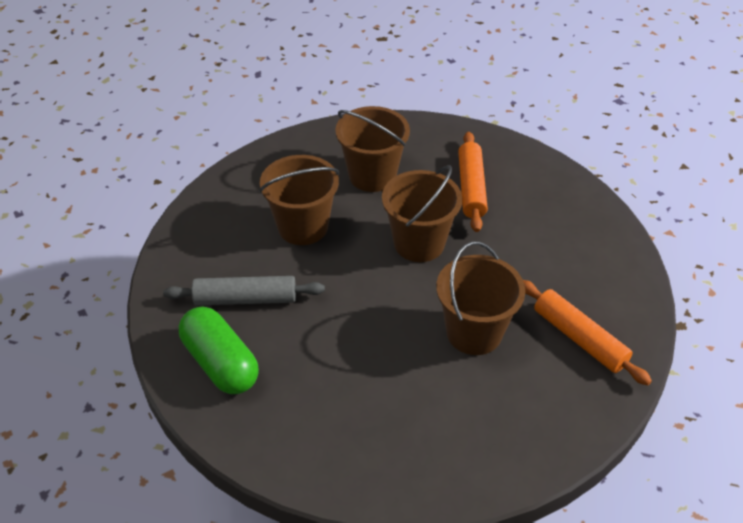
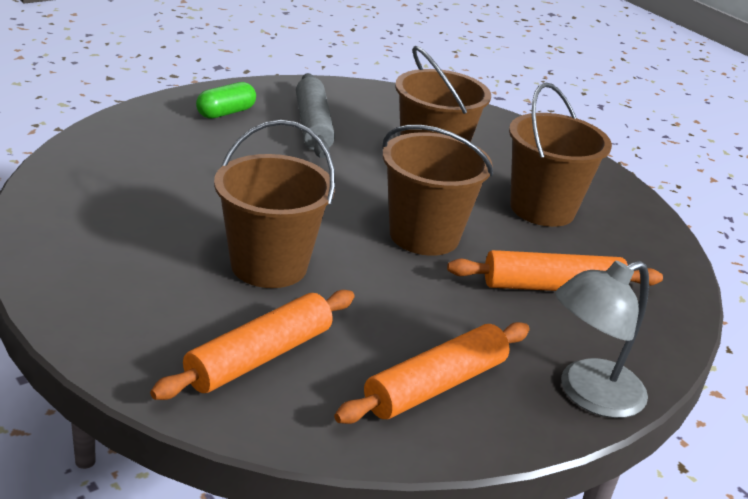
camera: 80 degrees right, 15 degrees down
green capsule [179,307,259,394] -> green capsule [196,82,256,119], size x0.59
none -> orange rolling pin [334,322,530,424]
none -> grey lamp [555,261,649,418]

